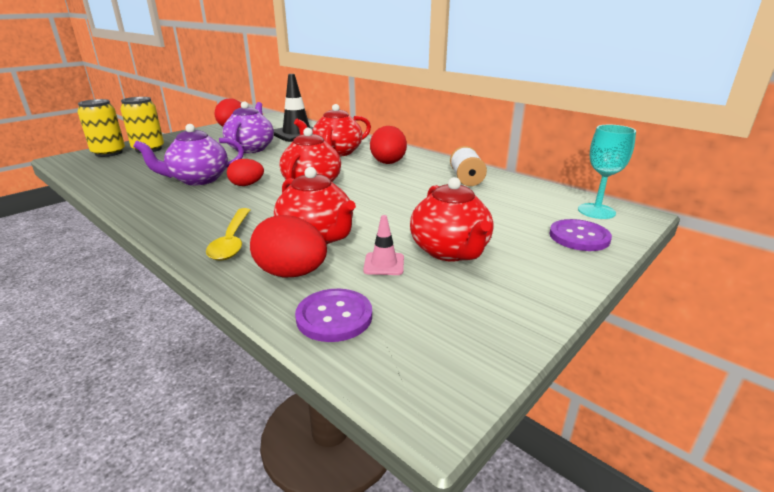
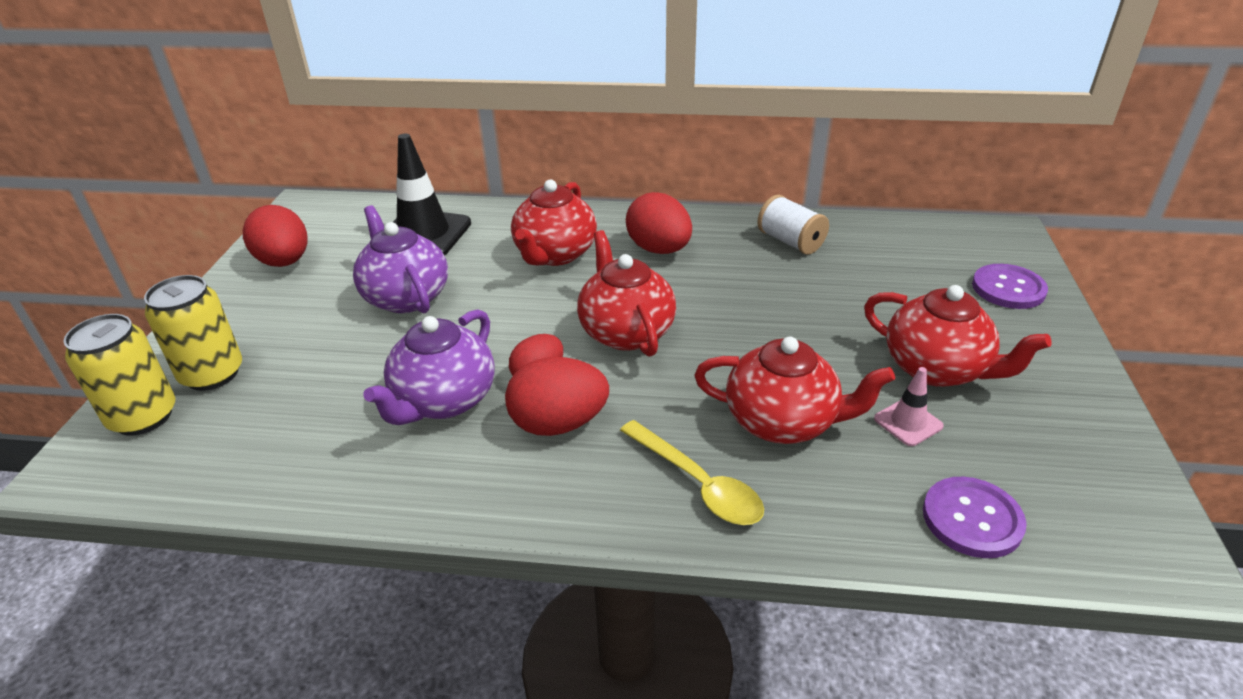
camera: 35 degrees left, 10 degrees up
red egg [250,215,327,277] -> red egg moved to [505,357,609,436]
turquoise goblet [578,125,636,219] -> none

